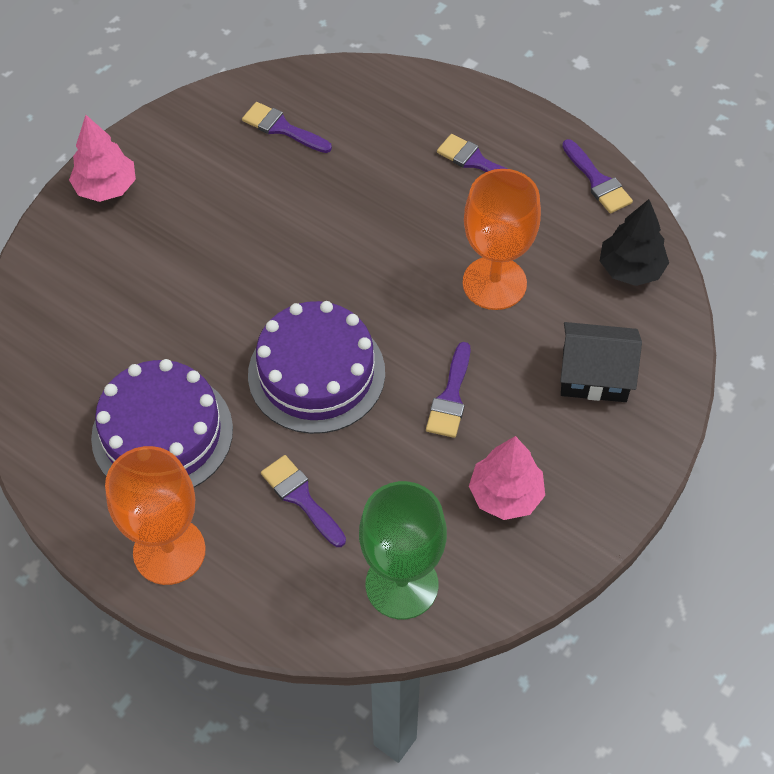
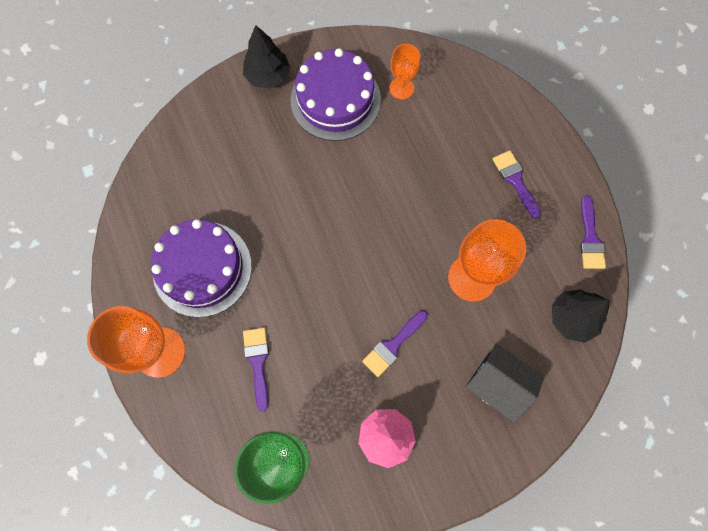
camera: 30 degrees right, 15 degrees up
pink tree [69,115,136,202] -> black tree [243,25,290,89]
purple brush [242,102,332,153] -> orange goblet [390,44,420,100]
purple cake [248,301,385,434] -> purple cake moved to [290,48,381,141]

